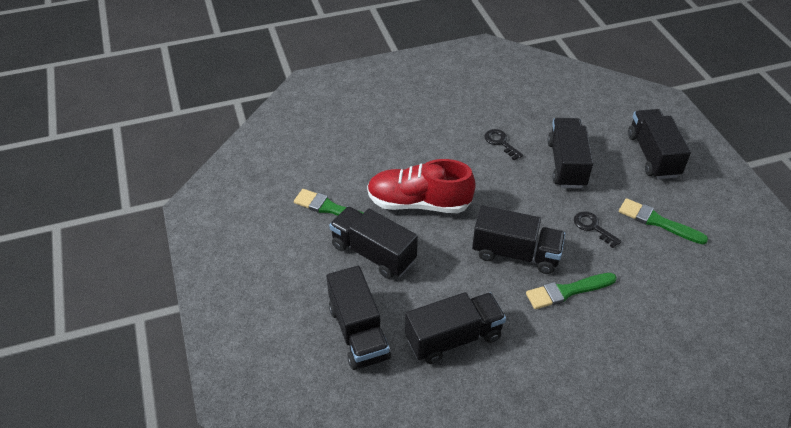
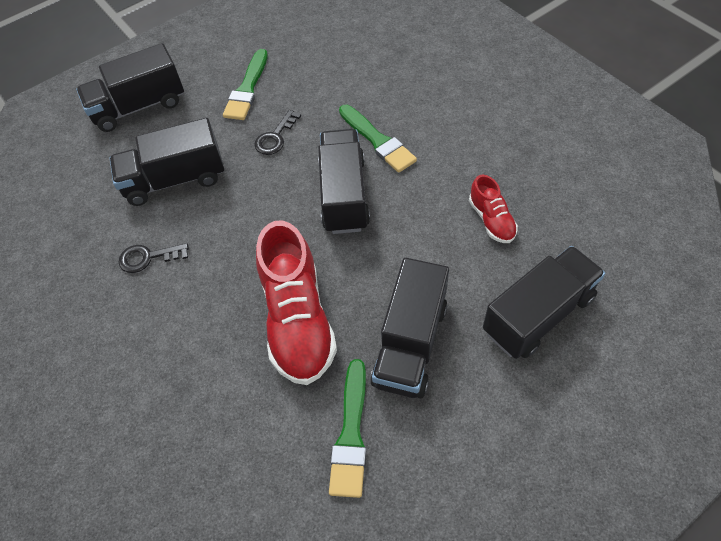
camera: 105 degrees left, 10 degrees up
black truck [405,292,506,364] -> red shoe [469,174,518,243]
black key [484,129,523,160] -> black key turned 45 degrees clockwise [118,243,189,273]

